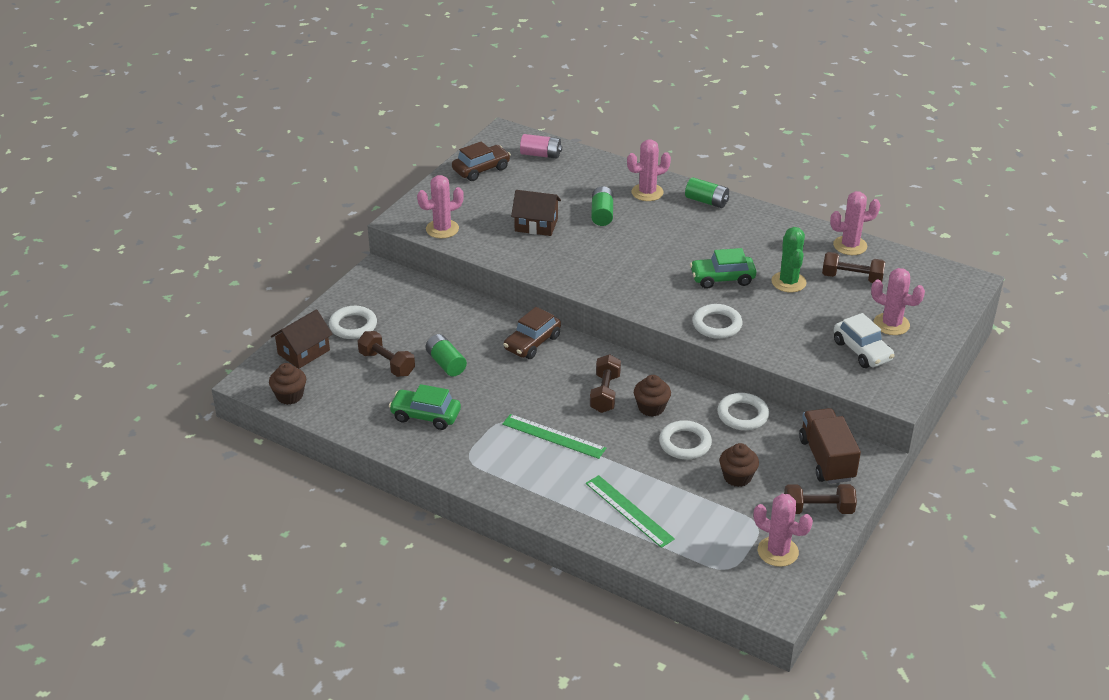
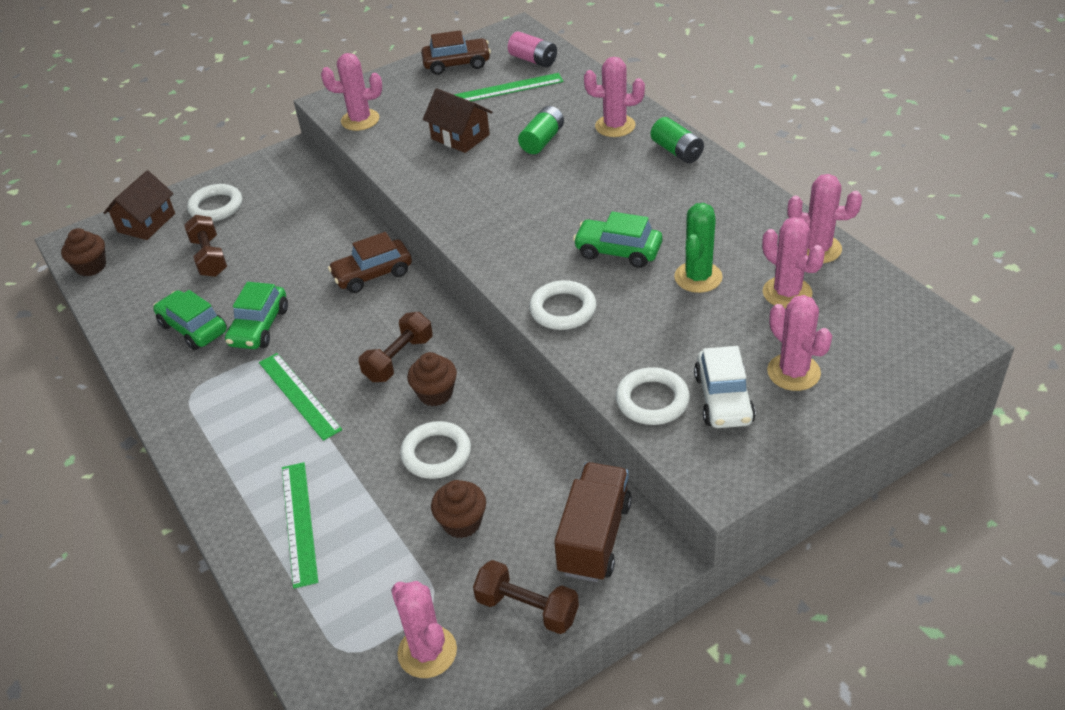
camera: 30 degrees right, 5 degrees up
brown house [271,309,333,369] -> brown house turned 45 degrees counterclockwise [104,170,175,240]
green battery [425,334,467,377] -> none
white ring [717,393,769,430] -> white ring moved to [616,367,690,425]
brown dumbbell [822,252,885,283] -> pink cactus [762,217,825,309]
none -> green car [225,282,288,349]
none -> green ruler [454,73,563,101]

